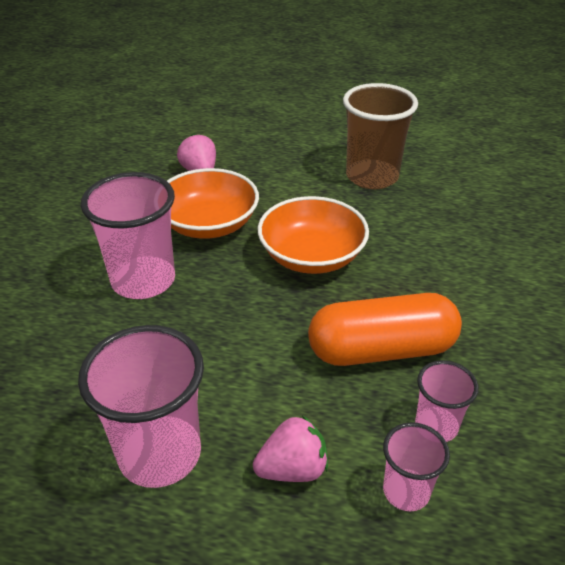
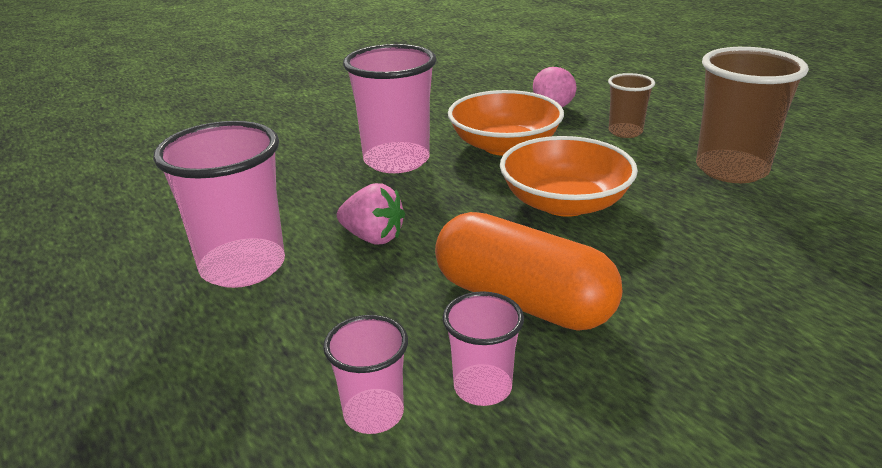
camera: 45 degrees right, 10 degrees down
pink strawberry [253,415,328,482] -> pink strawberry moved to [337,183,405,244]
none -> brown cup [608,73,655,138]

